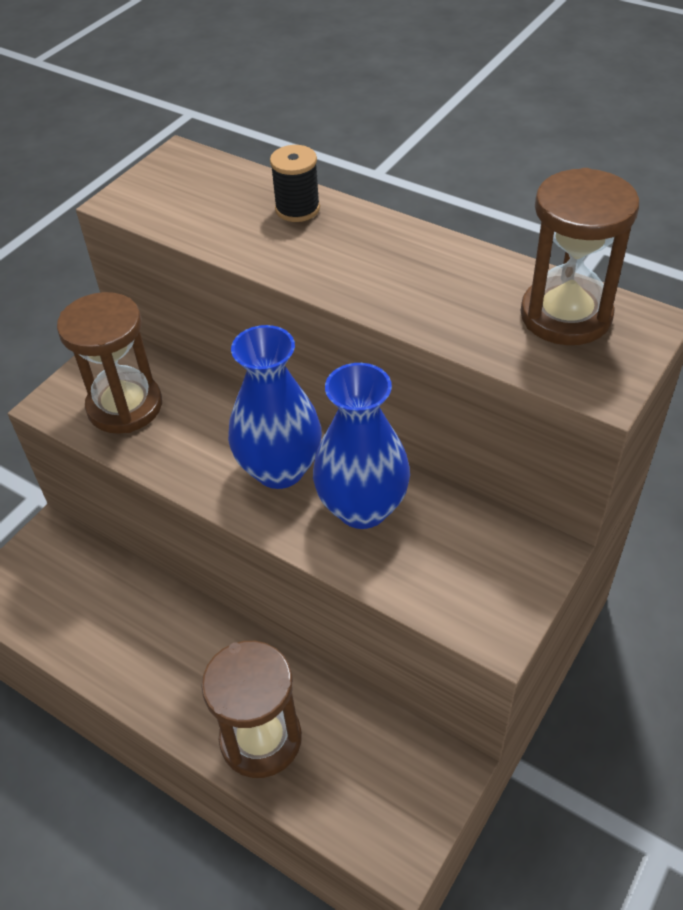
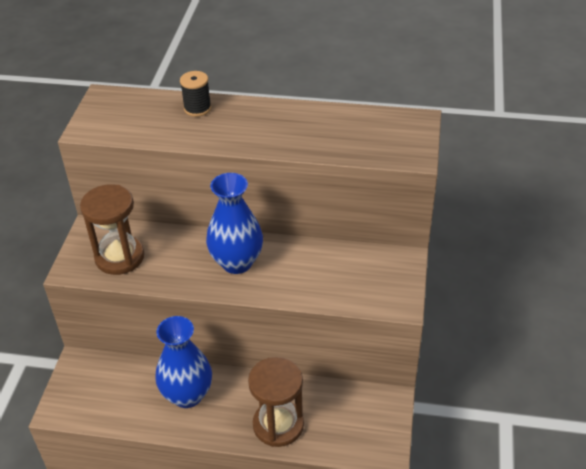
camera: 25 degrees left, 5 degrees down
blue vase [313,363,410,529] -> blue vase moved to [155,316,212,408]
brown hourglass [520,168,640,345] -> none

